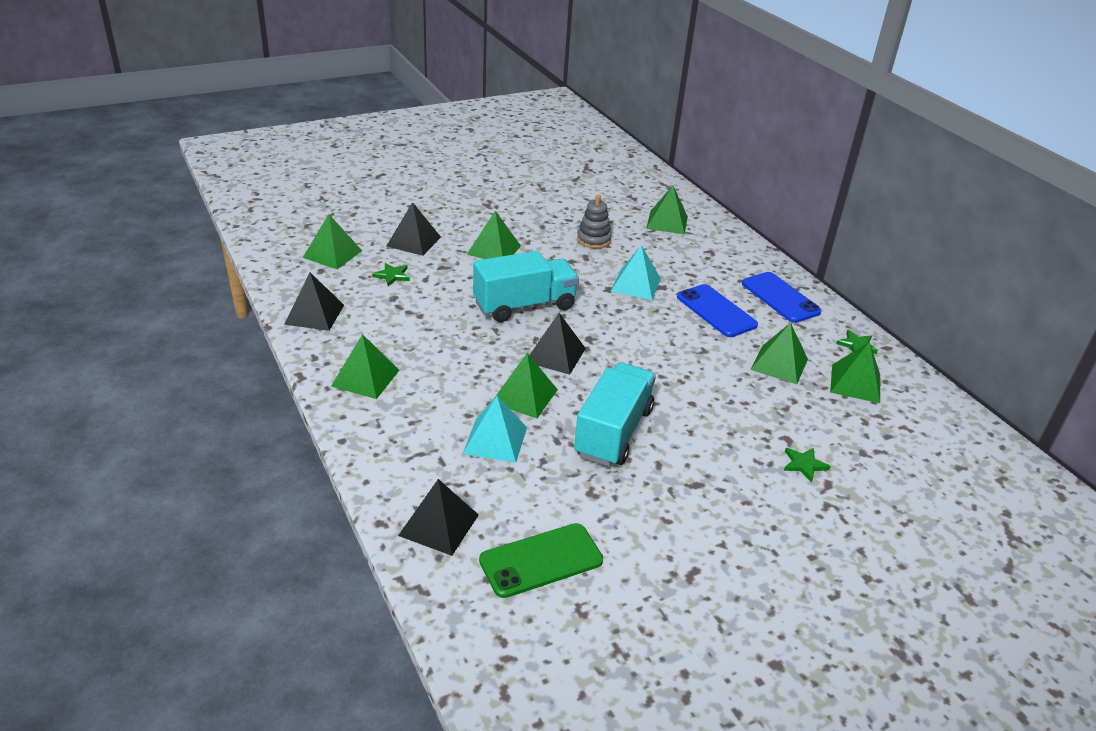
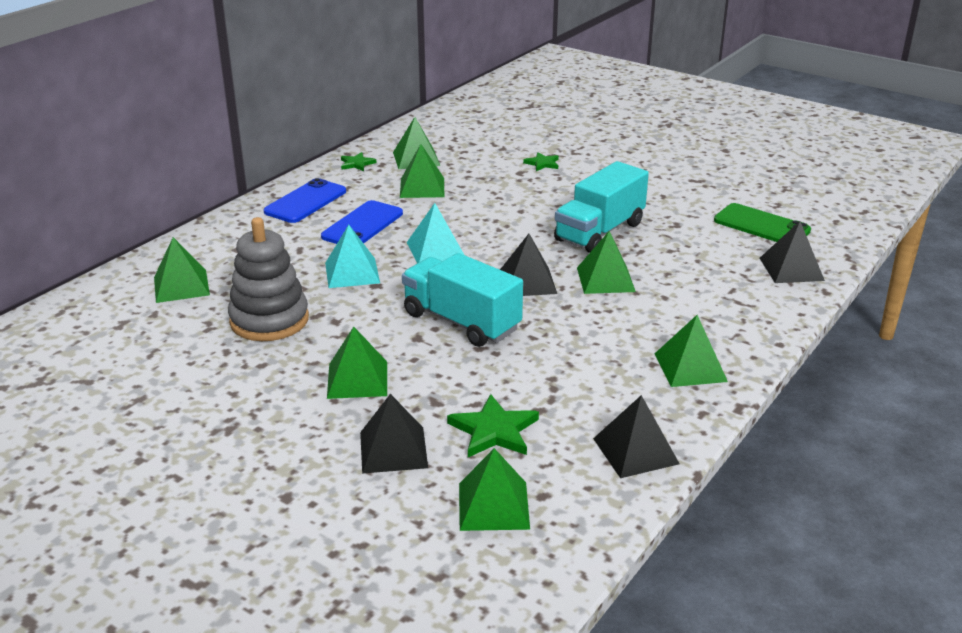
camera: 115 degrees left, 5 degrees down
green star [372,263,410,286] -> green star [447,394,539,457], size x1.68
turquoise pyramid [463,396,527,463] -> turquoise pyramid moved to [407,203,464,263]
turquoise truck [574,362,656,467] -> turquoise truck turned 45 degrees counterclockwise [554,161,649,253]
grey stacking toy [577,195,612,248] -> grey stacking toy [228,217,309,341], size x1.67

